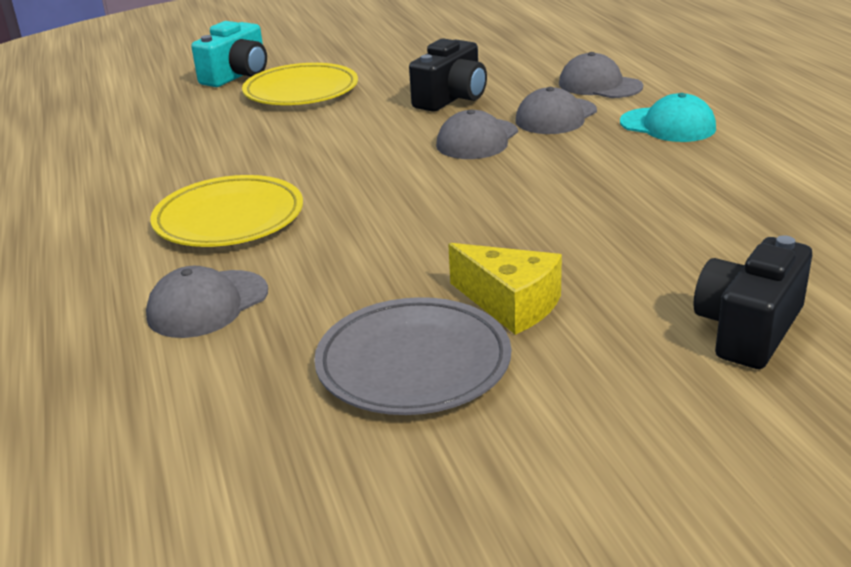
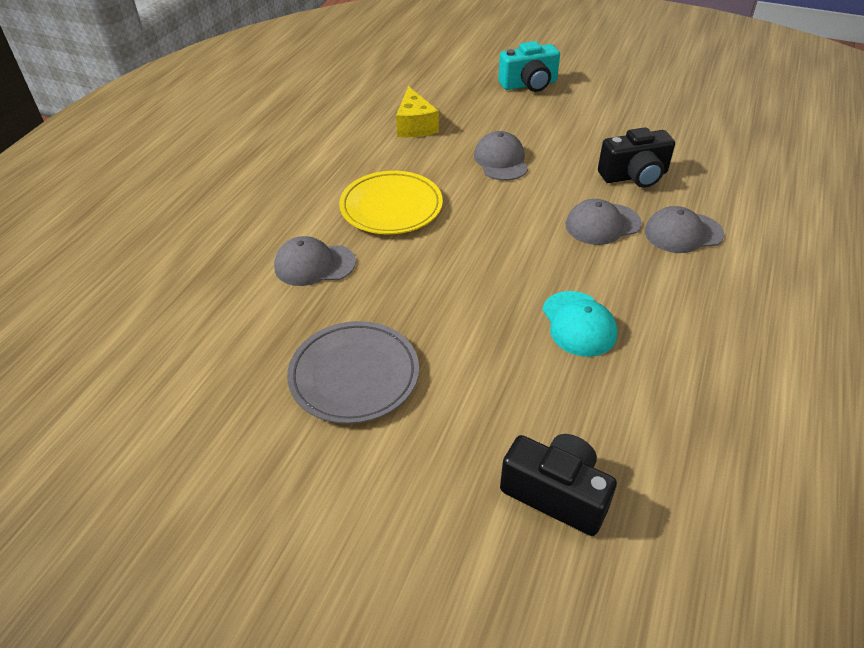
camera: 40 degrees right, 15 degrees up
yellow plate [242,63,358,105] -> none
yellow cheese [448,243,562,335] -> yellow cheese moved to [396,86,439,137]
grey cap [559,52,643,98] -> grey cap moved to [474,131,528,181]
turquoise cap [620,93,716,142] -> turquoise cap moved to [542,291,617,357]
black camera [694,235,812,369] -> black camera turned 45 degrees clockwise [500,434,617,536]

